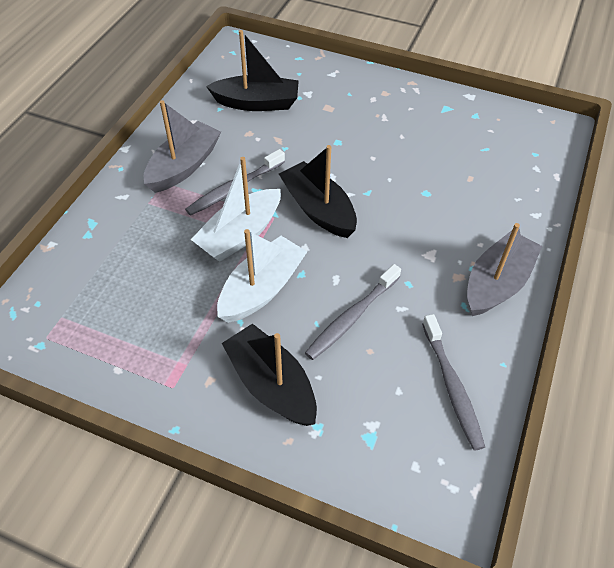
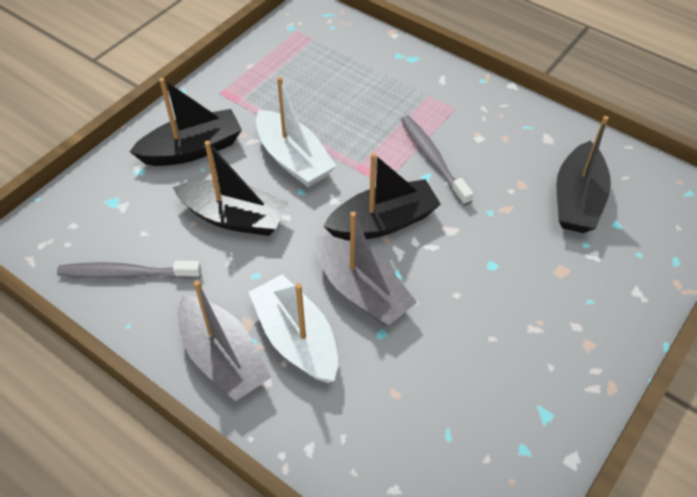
camera: 105 degrees right, 0 degrees up
grey boat [144,100,221,193] -> grey boat moved to [316,212,417,326]
white boat [191,157,281,262] -> white boat moved to [249,274,338,383]
grey toothbrush [305,264,401,360] -> black boat [173,141,289,236]

